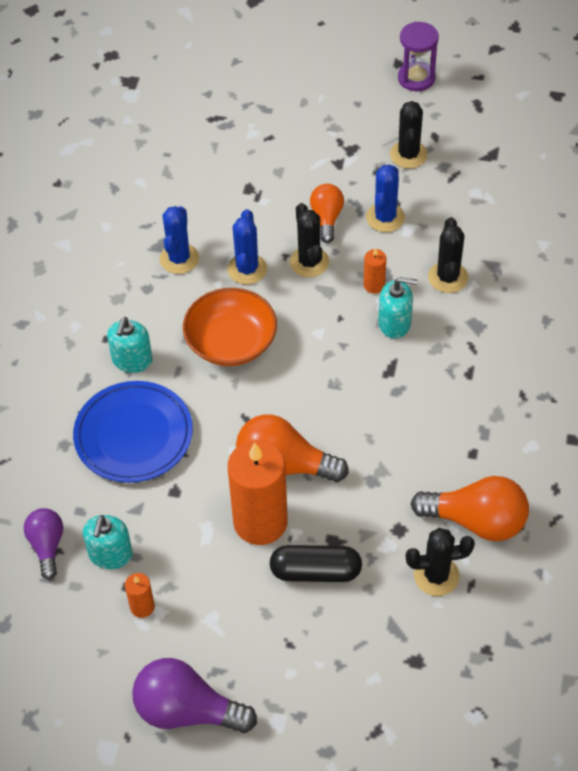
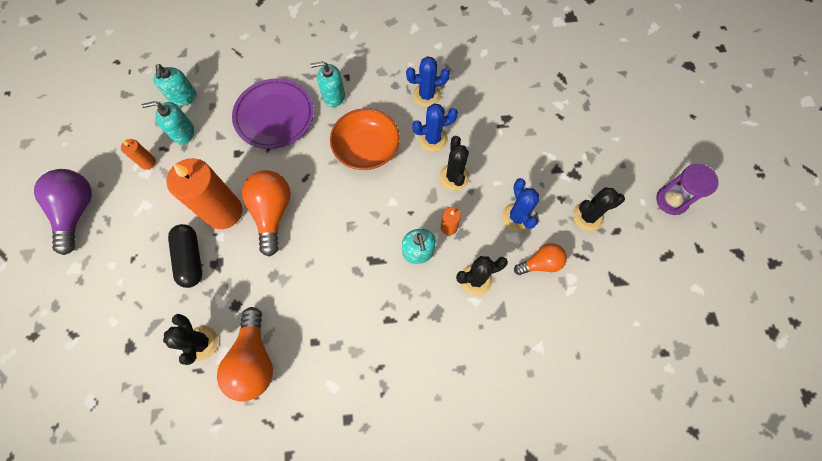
camera: 70 degrees right, 15 degrees up
purple light bulb [24,508,63,580] -> turquoise soap dispenser [153,64,197,106]
blue plate [73,381,193,483] -> purple plate [232,78,314,149]
black cactus [290,203,329,277] -> black cactus turned 60 degrees counterclockwise [439,136,470,191]
orange light bulb [310,184,344,243] -> orange light bulb moved to [514,243,567,275]
blue cactus [366,165,405,232] -> blue cactus turned 75 degrees clockwise [502,178,539,232]

